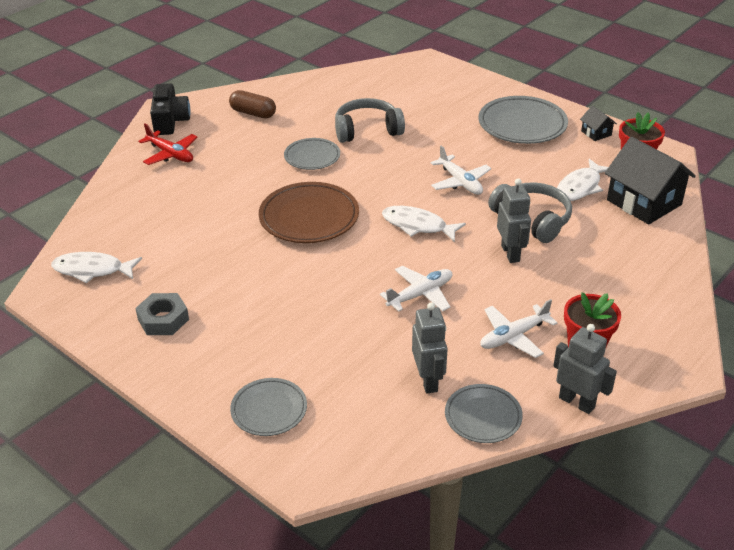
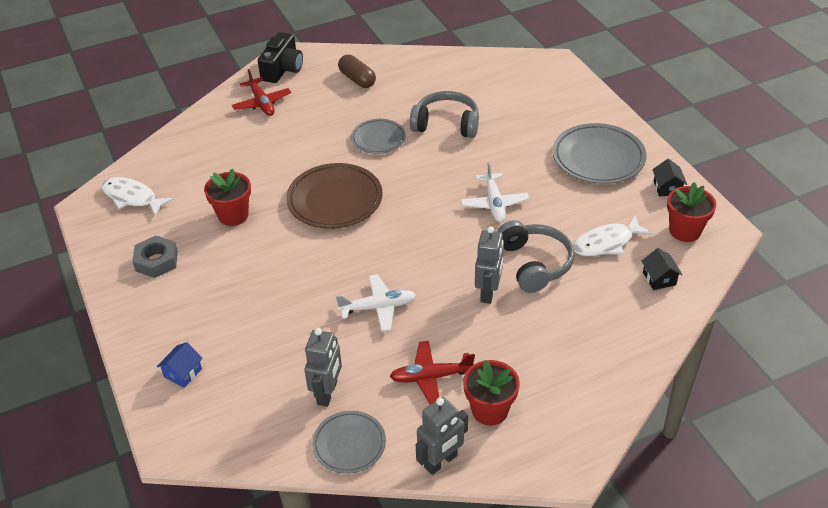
camera: 25 degrees right, 5 degrees up
grey plate [230,378,307,436] -> blue house [157,342,203,388]
white fish [382,206,466,242] -> none
white plane [480,299,557,358] -> red plane [390,341,475,405]
grey robot [553,324,617,414] -> grey robot turned 75 degrees clockwise [416,397,468,475]
black house [605,137,696,224] -> black house [642,248,683,290], size x0.45
none -> red flower pot [204,168,251,226]

